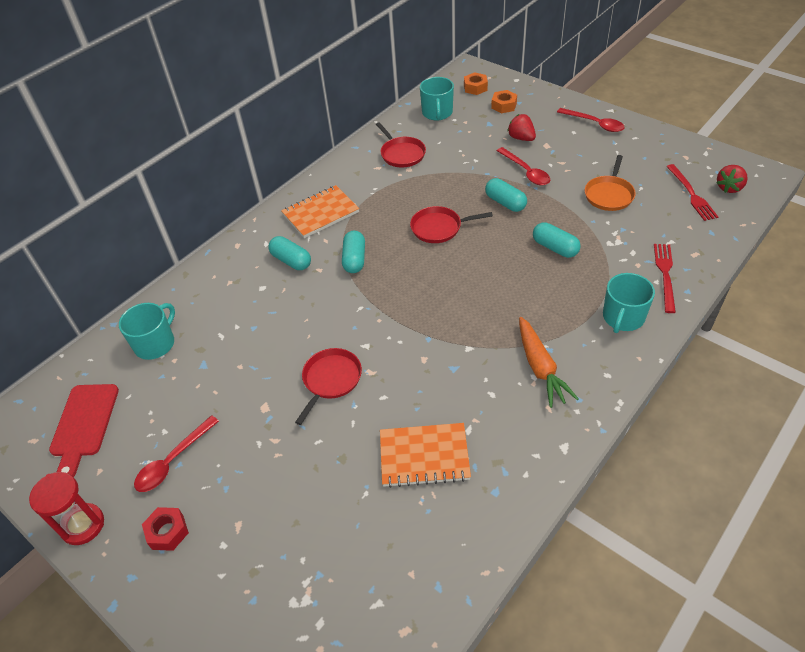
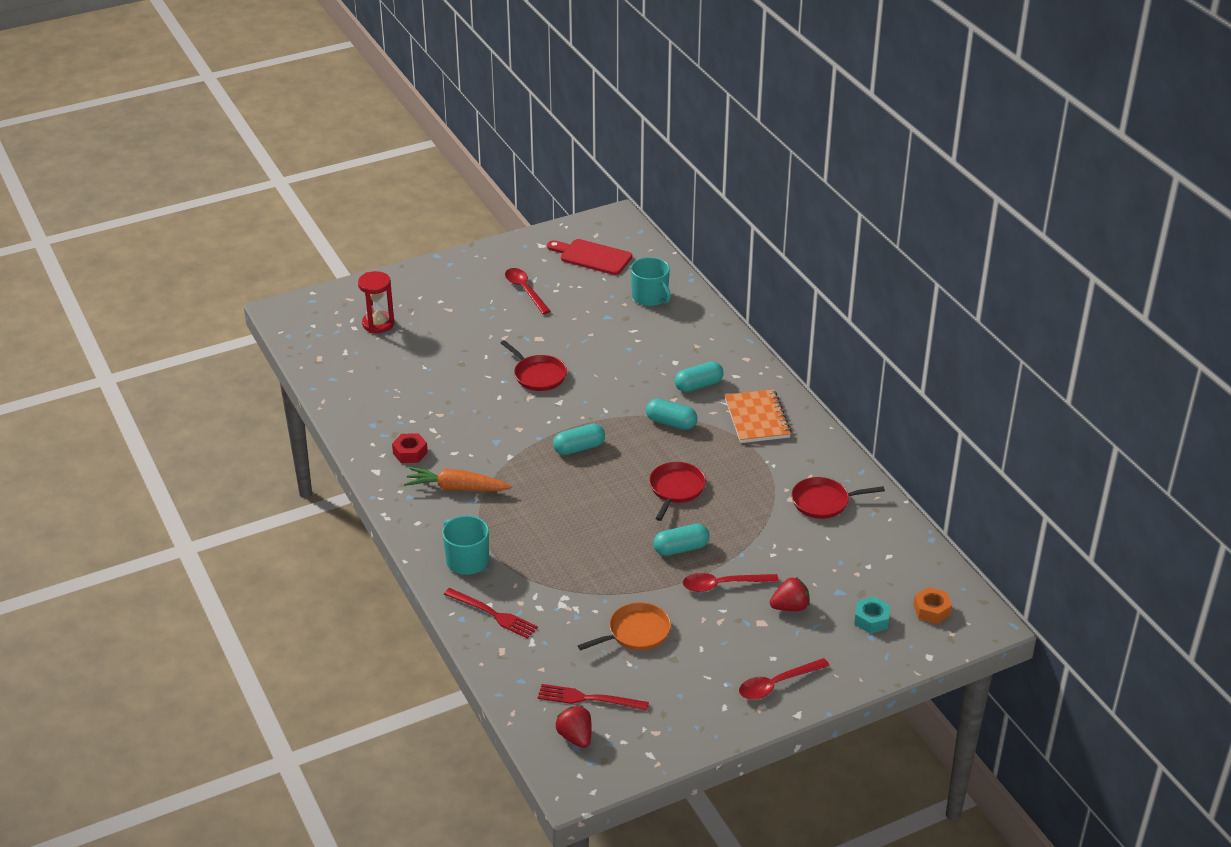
camera: 110 degrees right, 10 degrees down
red hourglass [29,472,104,545] -> red hourglass moved to [358,271,395,333]
red nut [142,507,189,551] -> red nut moved to [392,433,428,463]
orange notebook [380,423,471,488] -> none
turquoise mug [420,77,454,120] -> none
orange nut [491,90,517,113] -> turquoise nut [854,596,890,634]
turquoise capsule [533,222,581,258] -> turquoise capsule moved to [553,424,605,455]
orange pan [585,155,636,211] -> orange pan turned 105 degrees clockwise [578,602,671,650]

